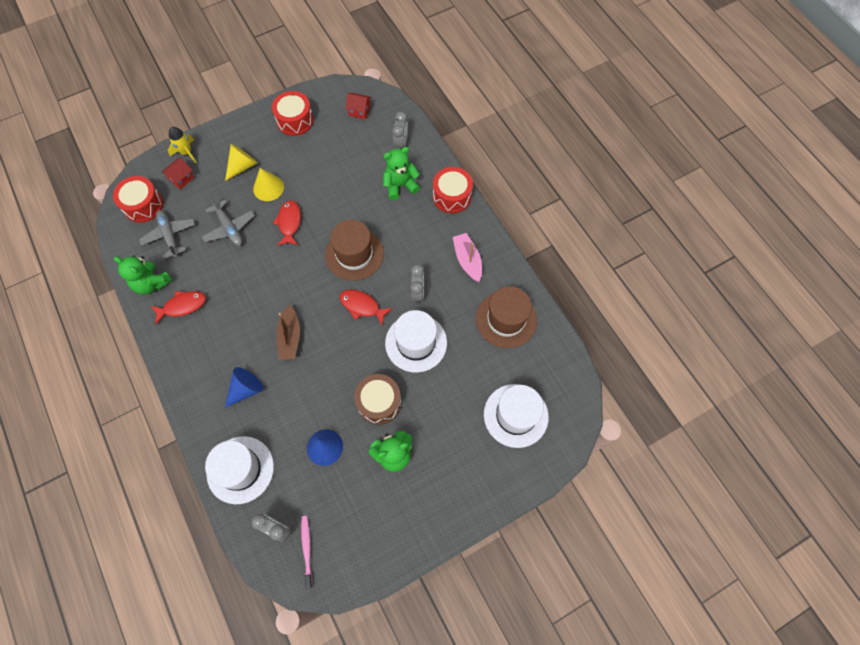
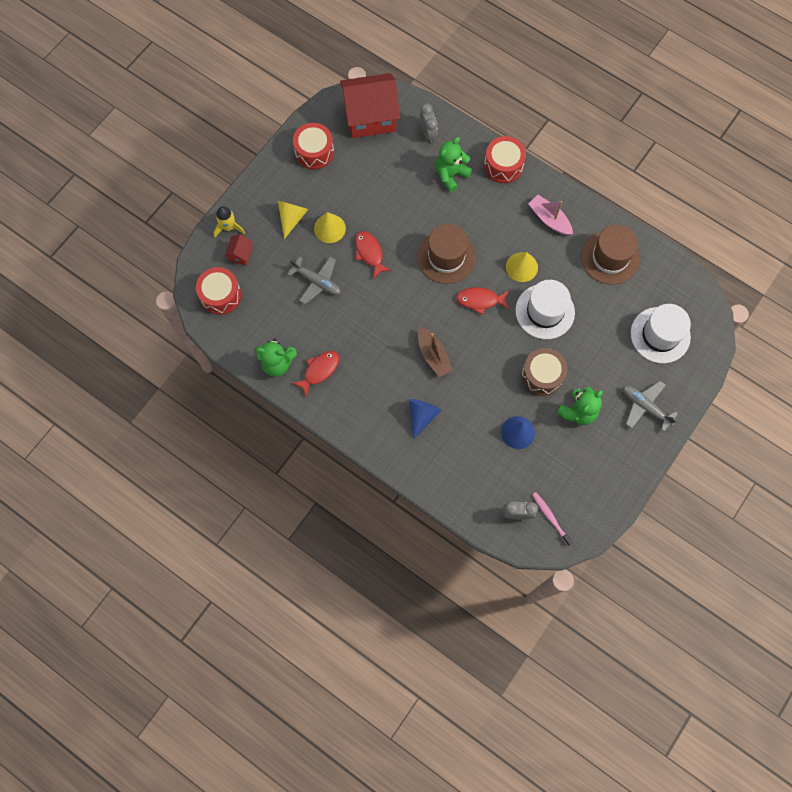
camera: 25 degrees left, 5 degrees up
grey plane [139,210,195,259] -> grey plane moved to [623,381,678,432]
white hat [205,436,274,504] -> none
red house [345,93,371,119] -> red house [340,73,400,138], size x2.38
grey clock [410,264,424,304] -> yellow cone [506,252,538,282]

